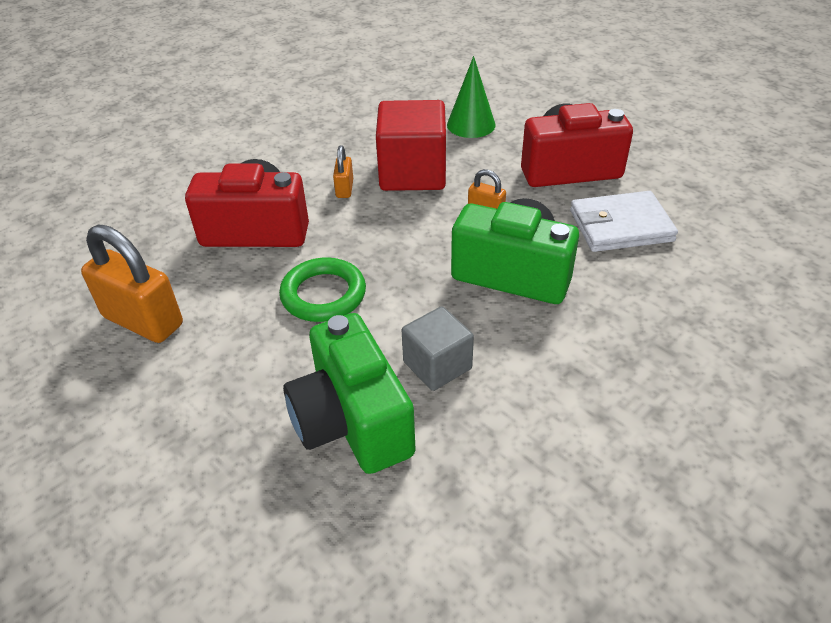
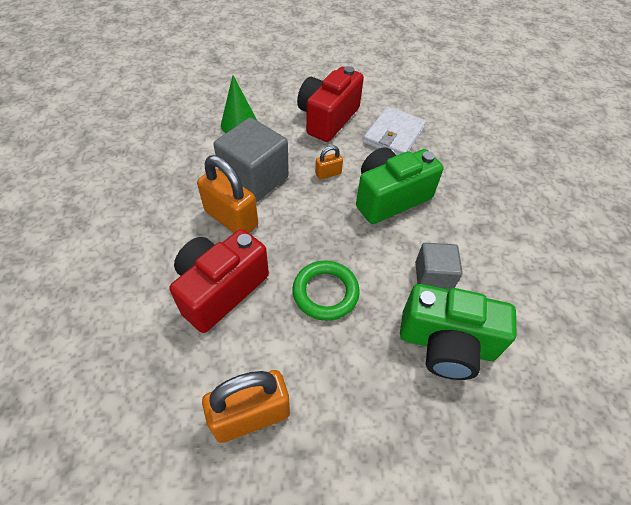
camera: 55 degrees left, 10 degrees up
orange padlock [333,145,353,198] -> orange padlock [197,155,258,233], size x2.04
red cube [376,100,446,191] -> grey cube [214,118,289,202]

